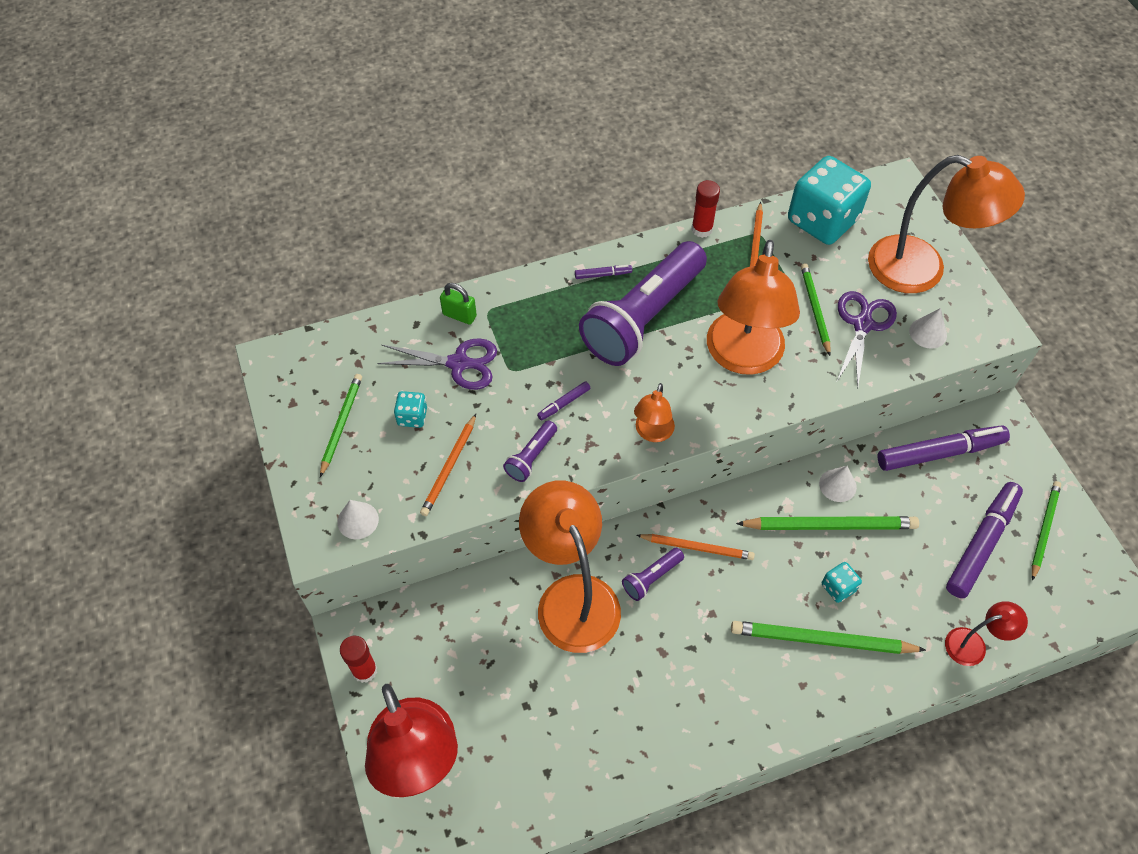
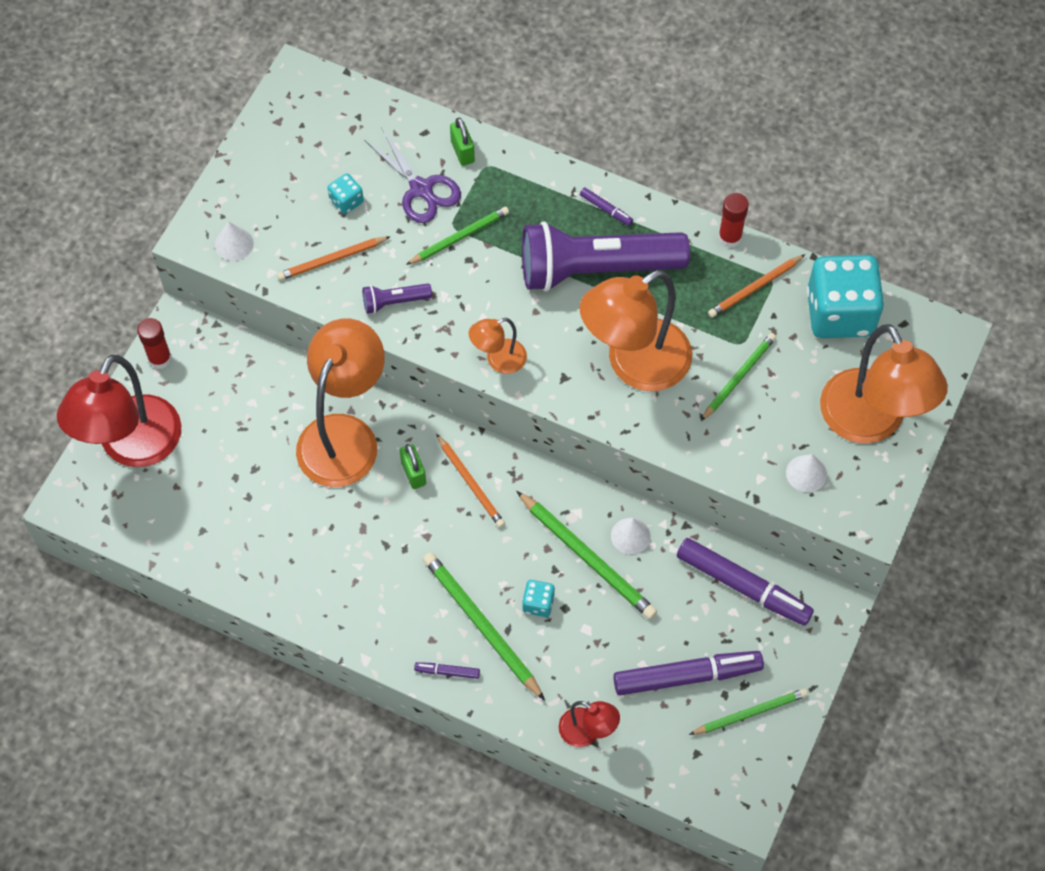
camera: 45 degrees right, 5 degrees up
green pencil [320,374,362,477] -> green pencil moved to [406,206,509,265]
purple marker [537,381,590,420] -> purple marker moved to [414,662,480,679]
purple flashlight [622,548,684,601] -> green padlock [400,444,426,489]
purple scissors [837,291,897,388] -> none

